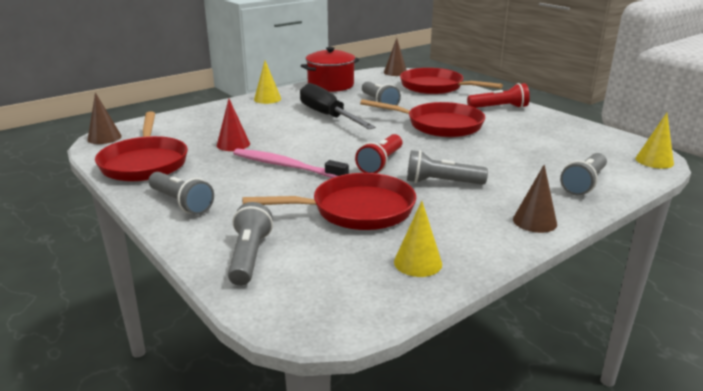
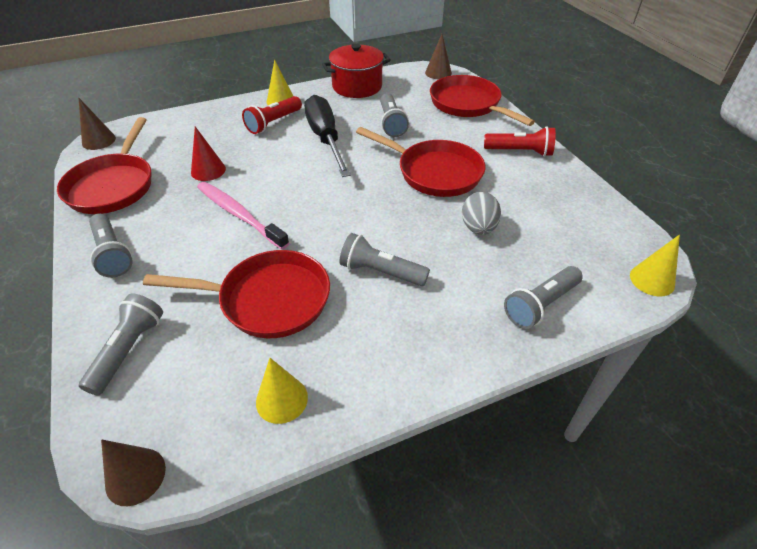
camera: 15 degrees right, 20 degrees up
red flashlight [355,134,402,173] -> red flashlight moved to [242,96,302,134]
brown cone [513,164,557,233] -> brown cone moved to [101,439,166,506]
none -> grey egg [462,192,501,235]

